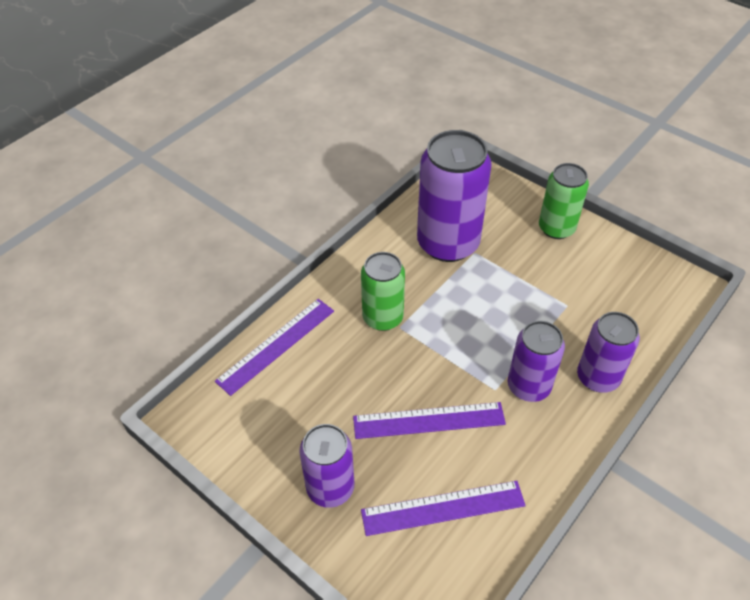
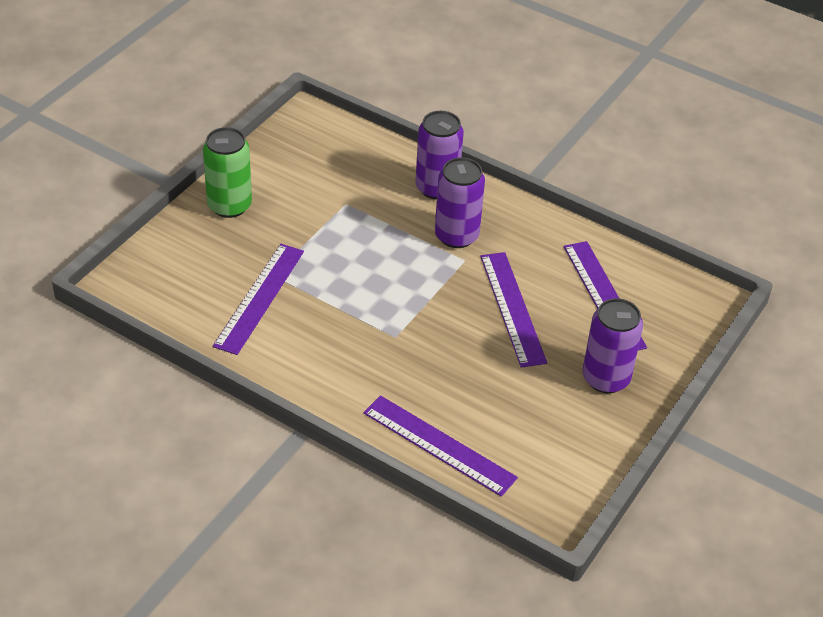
camera: 100 degrees left, 5 degrees down
green can [361,252,405,331] -> none
purple can [417,130,492,262] -> purple ruler [213,244,304,355]

